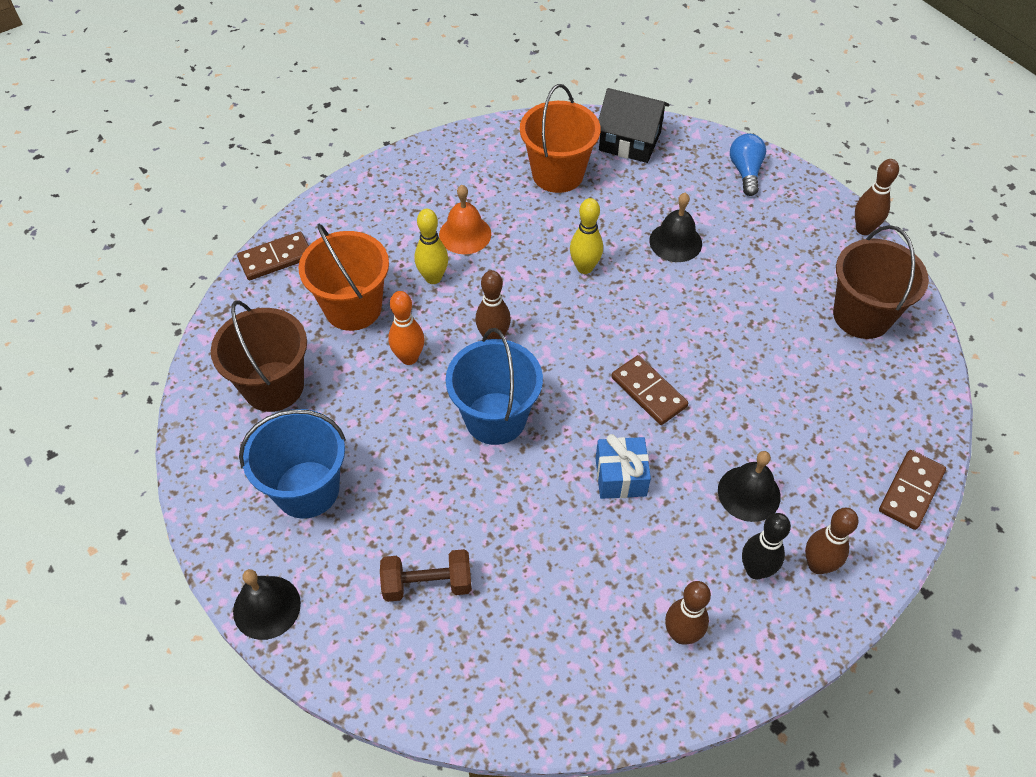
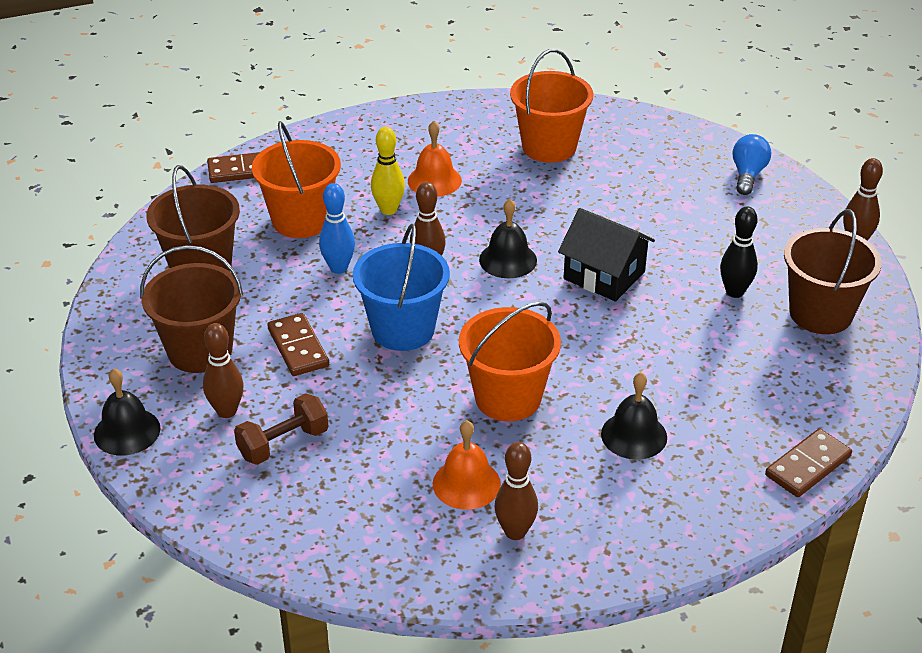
camera: 15 degrees right, 15 degrees down
blue bucket [239,409,346,518] -> brown bucket [140,245,243,373]
brown dumbbell [380,549,472,602] -> brown dumbbell turned 45 degrees counterclockwise [234,393,328,465]
orange bowling pin [388,291,424,365] -> blue bowling pin [319,183,355,274]
yellow bowling pin [570,198,603,274] -> none
blue gift [595,434,651,499] -> orange bucket [459,301,561,421]
black house [598,88,670,163] -> black house moved to [558,208,655,302]
brown domino [611,355,688,425] -> brown domino moved to [267,313,329,376]
black bell [649,193,702,262] -> black bell moved to [479,199,537,278]
black bowling pin [742,513,791,579] -> black bowling pin moved to [720,206,758,298]
brown bowling pin [805,508,858,574] -> brown bowling pin moved to [203,323,244,418]
none -> orange bell [433,420,501,510]

